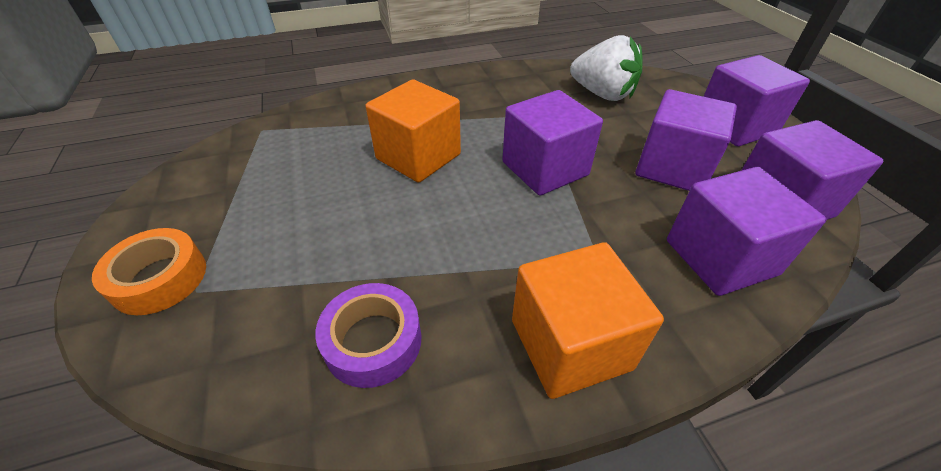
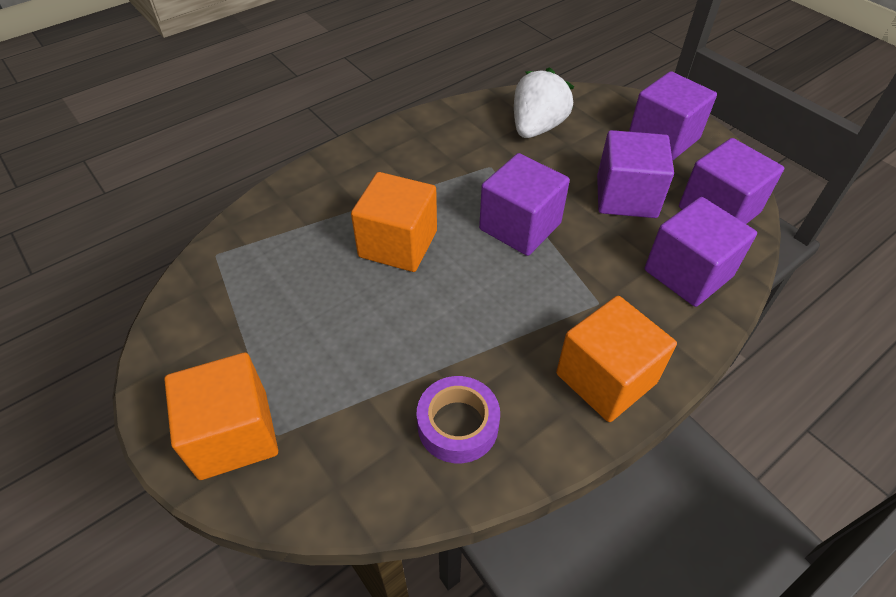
camera: 20 degrees left, 5 degrees up
orange tape [92,228,206,315] -> orange cube [164,353,278,480]
white strawberry [570,35,643,101] -> white strawberry turned 75 degrees counterclockwise [514,67,574,138]

